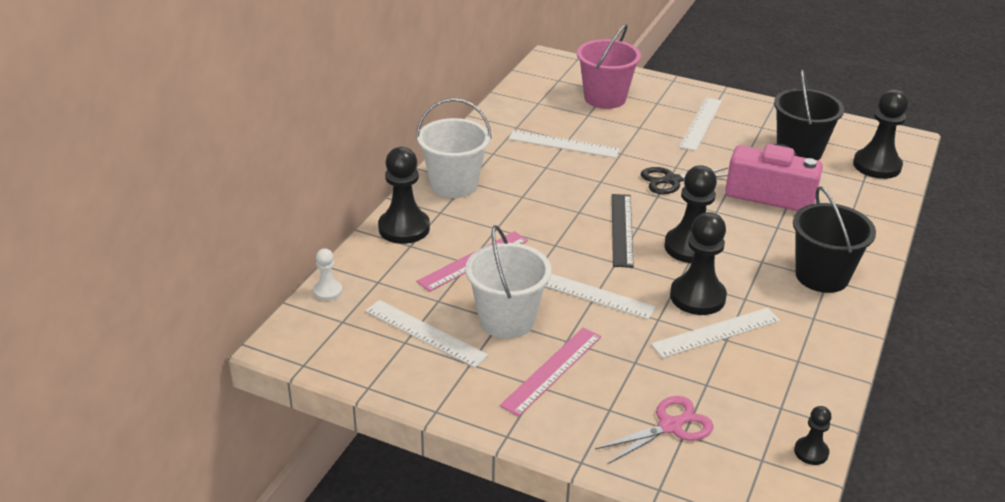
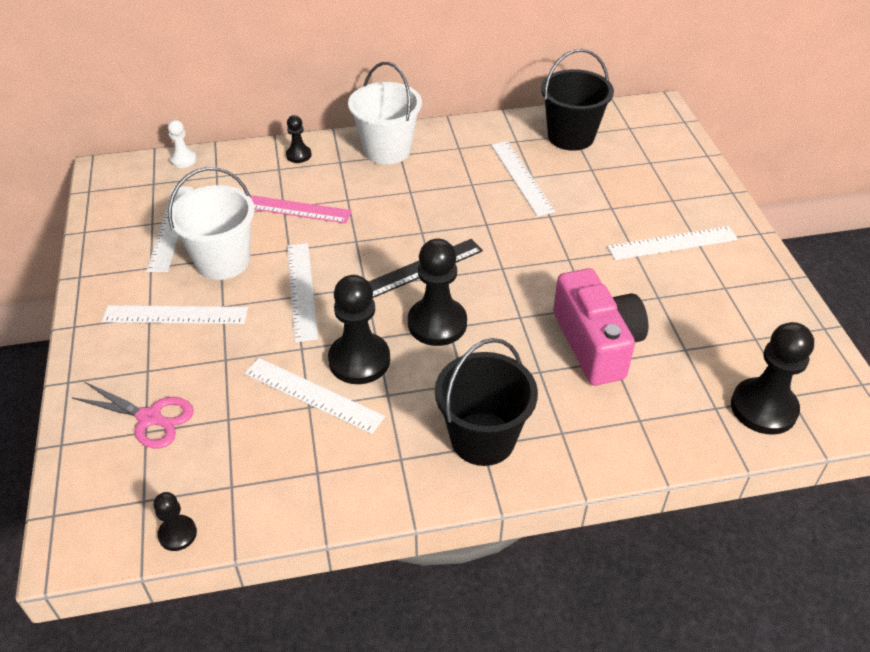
camera: 55 degrees right, 10 degrees up
black pawn [378,147,430,244] -> black pawn [286,115,312,163], size x0.52
pink ruler [500,327,601,417] -> white ruler [102,305,248,324]
pink bucket [577,24,641,109] -> none
black scissors [641,167,728,194] -> none
black bucket [774,69,844,160] -> black bucket moved to [541,49,614,151]

